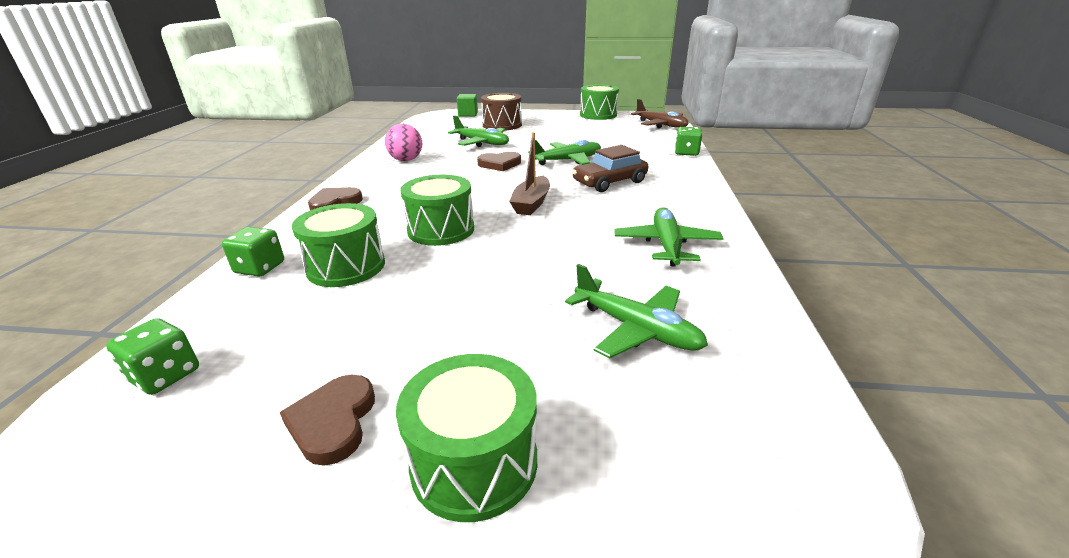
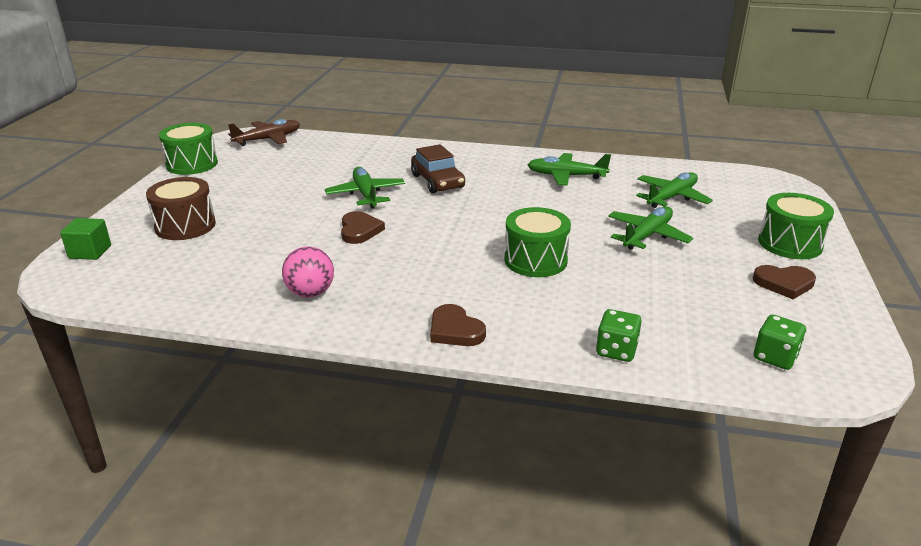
camera: 85 degrees left, 0 degrees up
green drum [292,203,385,287] -> none
green plane [448,115,509,147] -> green plane moved to [608,206,693,250]
brown boat [509,132,550,215] -> none
green dice [675,127,702,156] -> none

